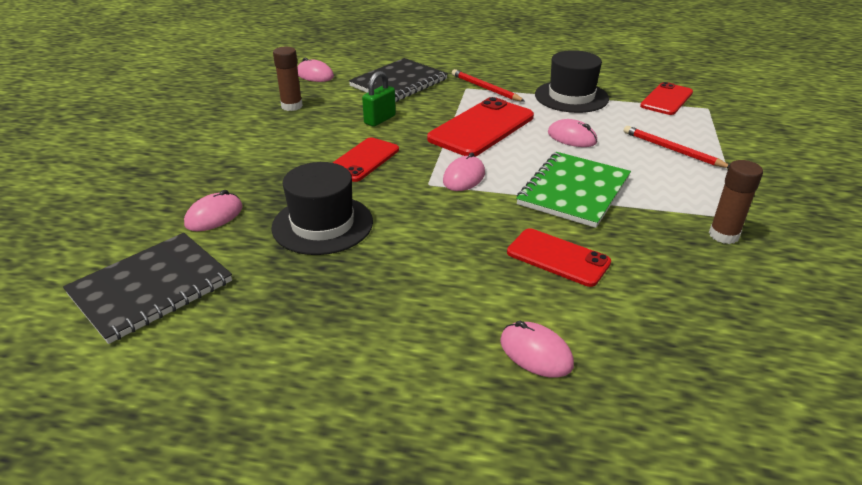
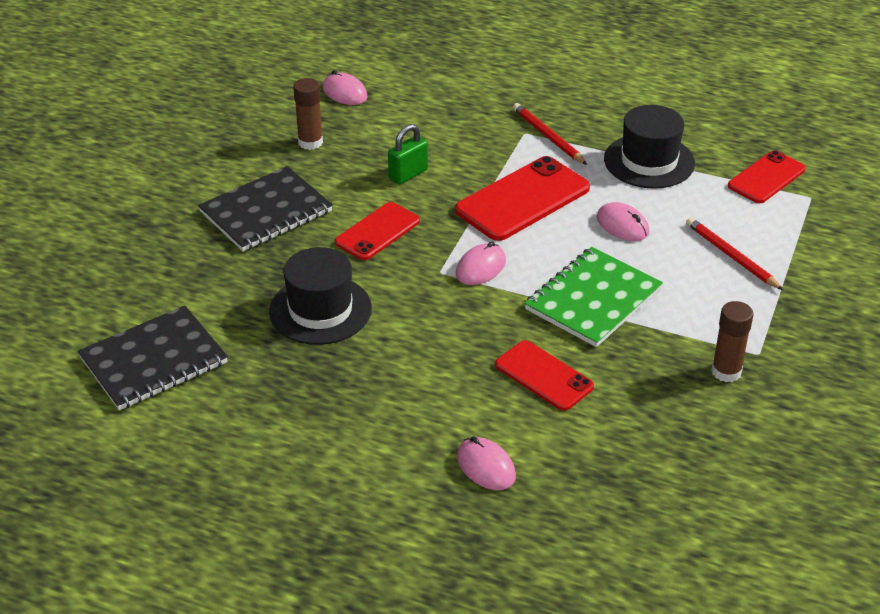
camera: 10 degrees right, 5 degrees up
pink mouse [184,190,242,231] -> none
black notebook [349,58,448,102] -> black notebook moved to [198,166,333,251]

